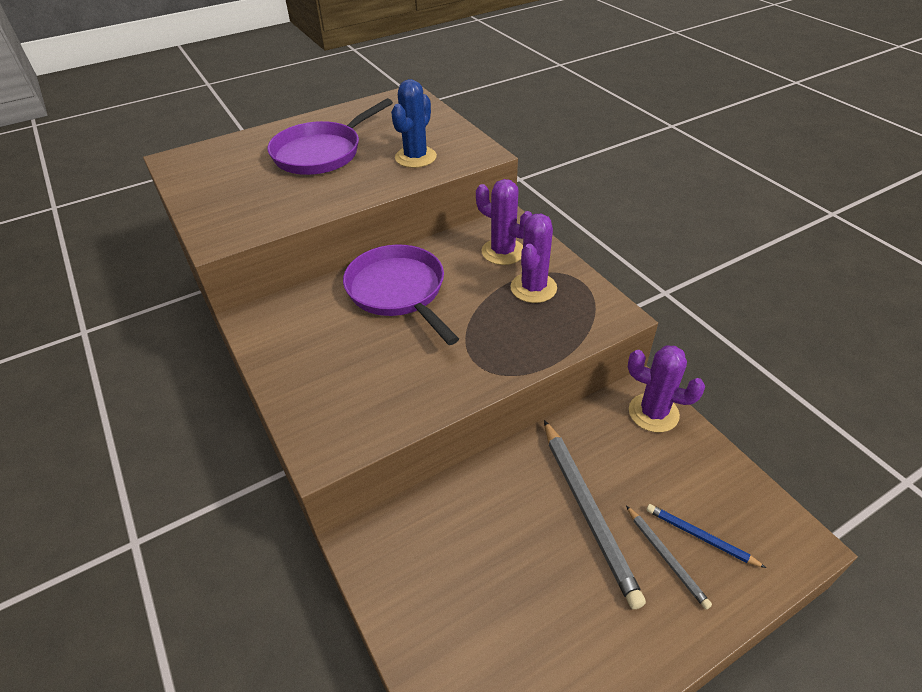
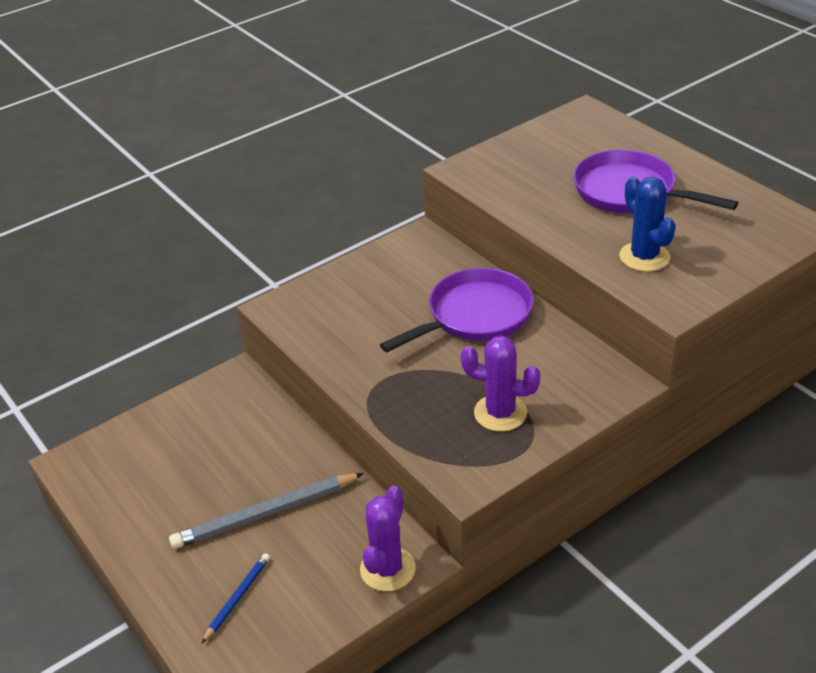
camera: 85 degrees right, 5 degrees down
blue cactus [391,79,437,168] -> blue cactus turned 45 degrees clockwise [619,177,676,272]
purple cactus [476,179,532,265] -> none
grey pencil [626,506,712,609] -> none

